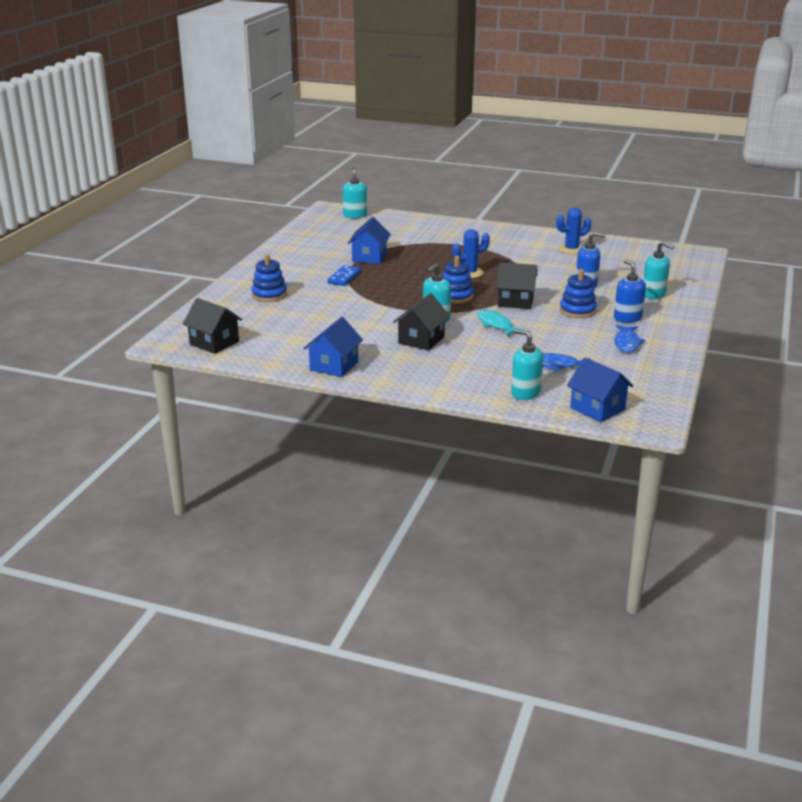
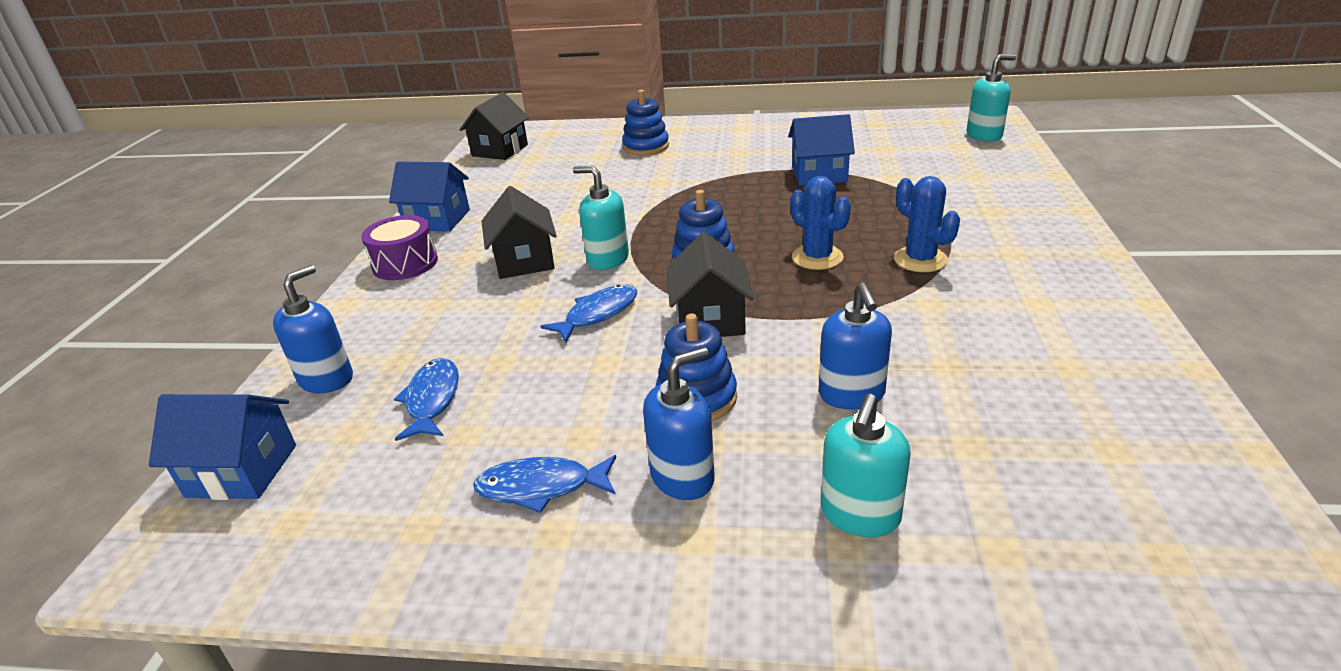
camera: 80 degrees right, 5 degrees up
blue domino [327,265,361,286] -> none
black house [393,293,450,351] -> black house turned 60 degrees clockwise [482,186,557,279]
turquoise fish [478,310,524,336] -> blue fish [540,284,637,342]
turquoise soap dispenser [511,329,543,400] -> blue soap dispenser [273,265,353,393]
blue cactus [556,208,592,254] -> blue cactus moved to [894,176,960,272]
blue house [567,358,633,422] -> blue house turned 60 degrees clockwise [149,394,296,500]
none -> purple drum [361,215,438,280]

